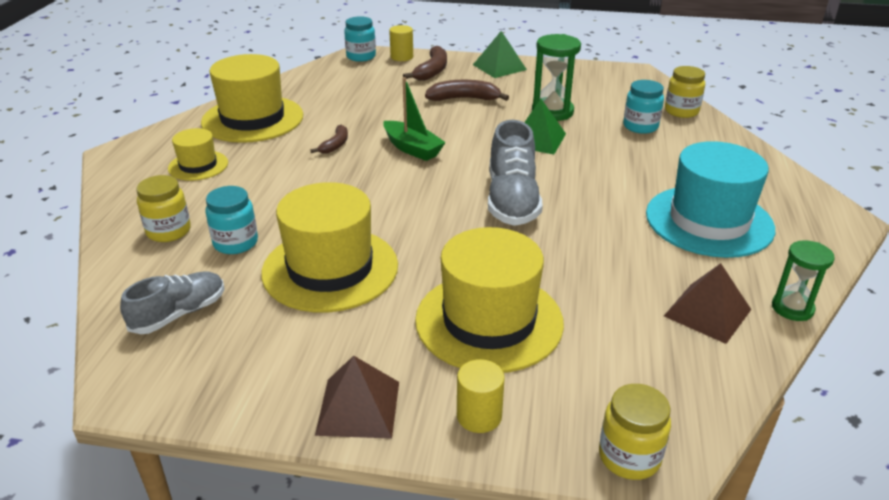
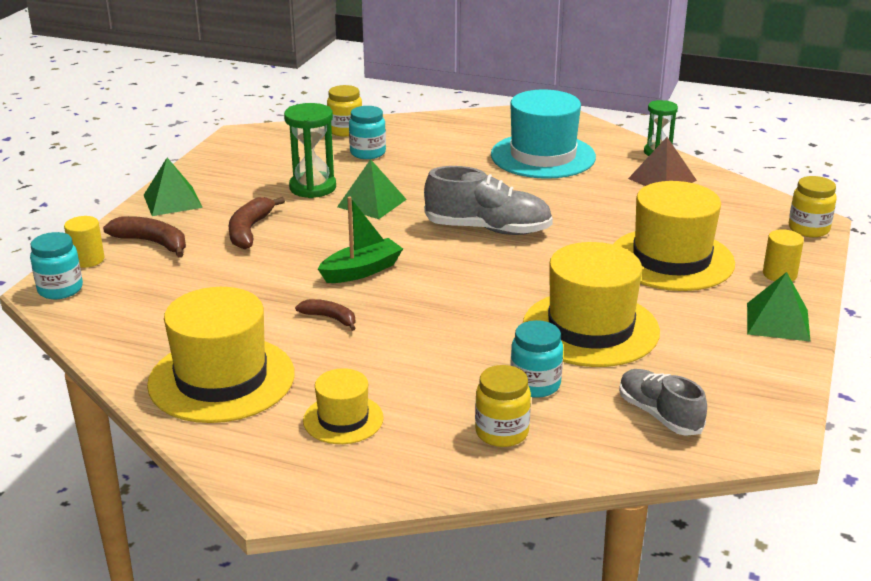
camera: 80 degrees left, 5 degrees down
brown pyramid [315,356,399,439] -> green pyramid [747,272,811,342]

